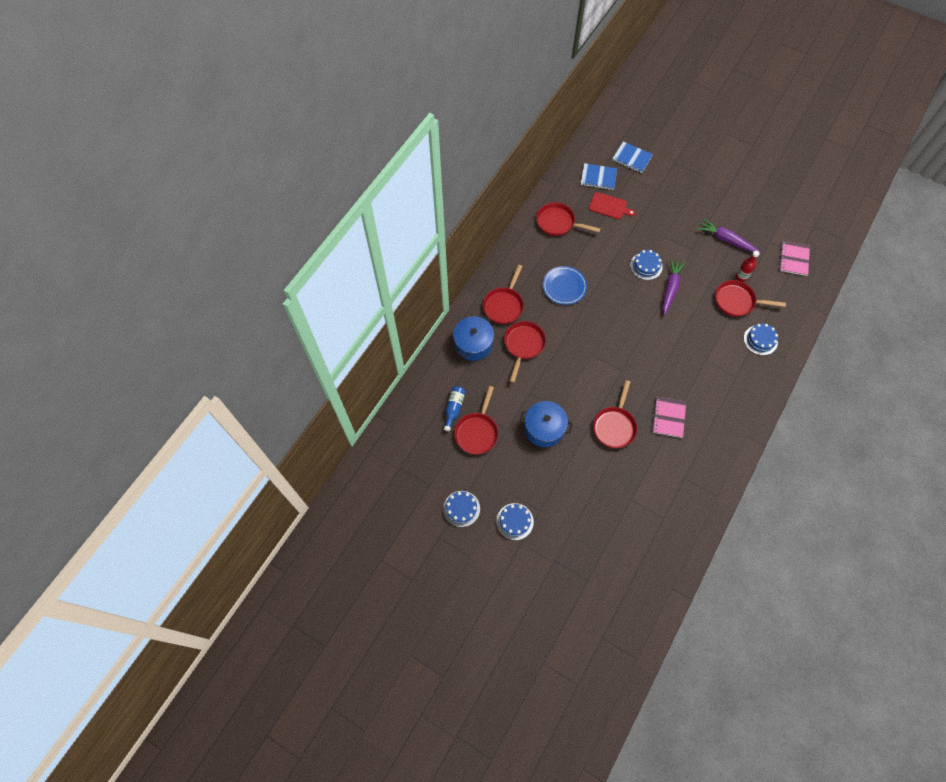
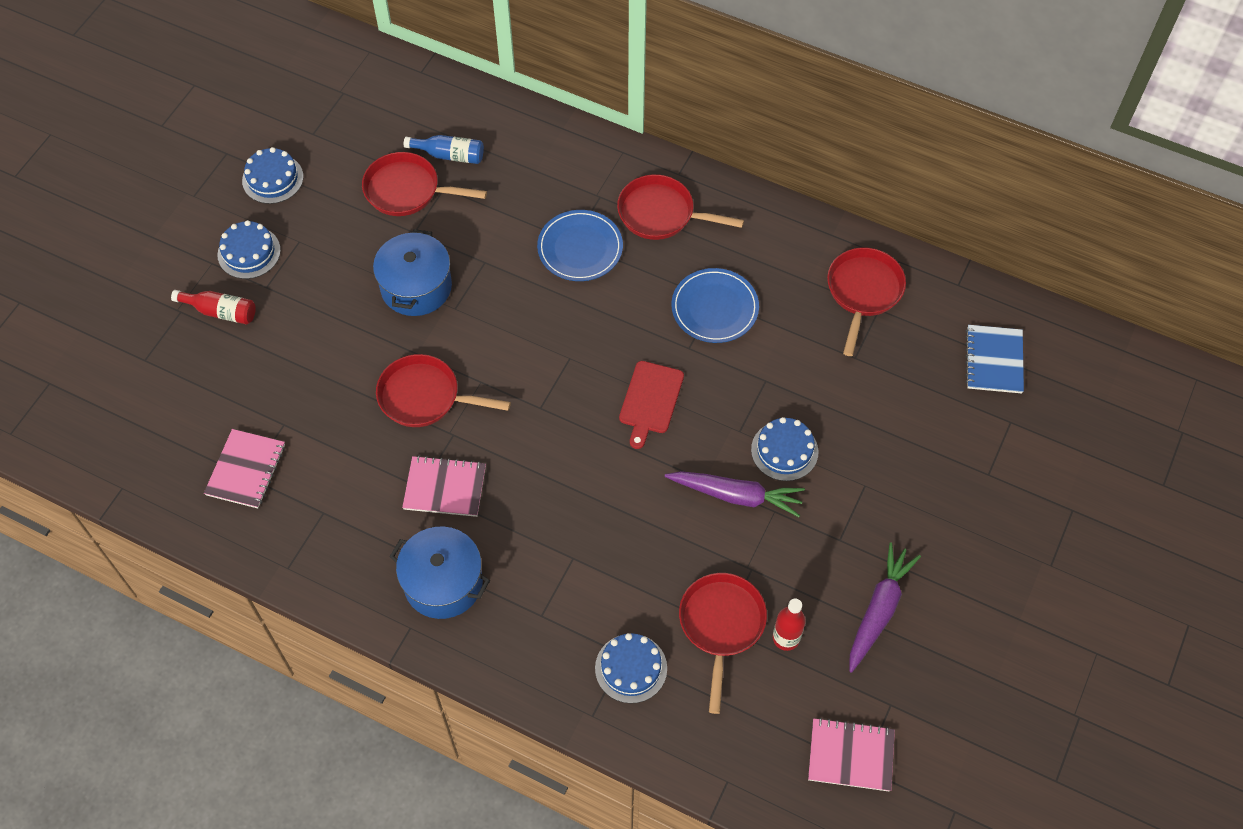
camera: 85 degrees right, 5 degrees down
blue pot [453,315,494,361] -> blue pot moved to [389,527,490,619]
red pan [504,321,546,383] -> blue plate [537,210,623,281]
red cutting board [589,192,635,219] -> red cutting board moved to [619,361,684,449]
blue notebook [612,142,653,173] -> none
none -> red bottle [171,290,256,325]
none -> pink notebook [204,429,285,508]

